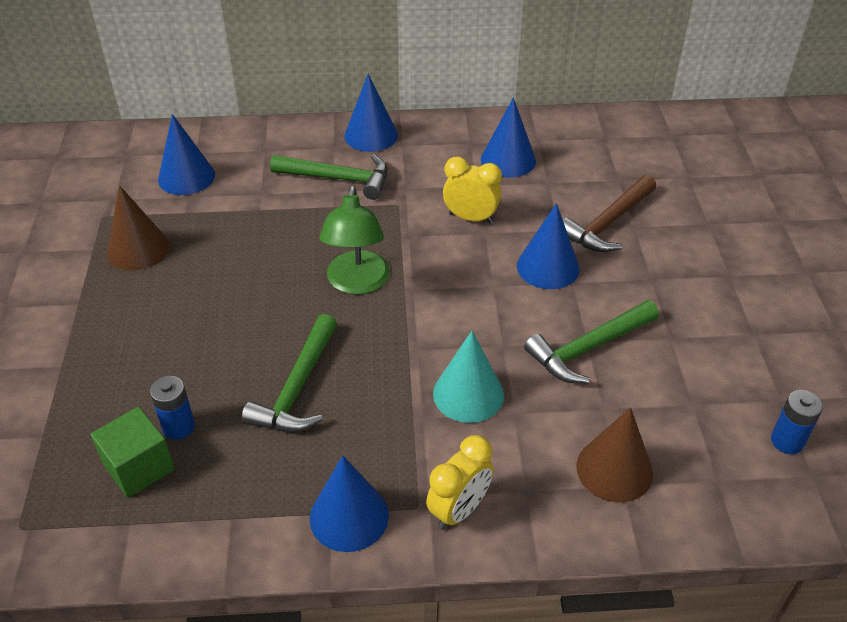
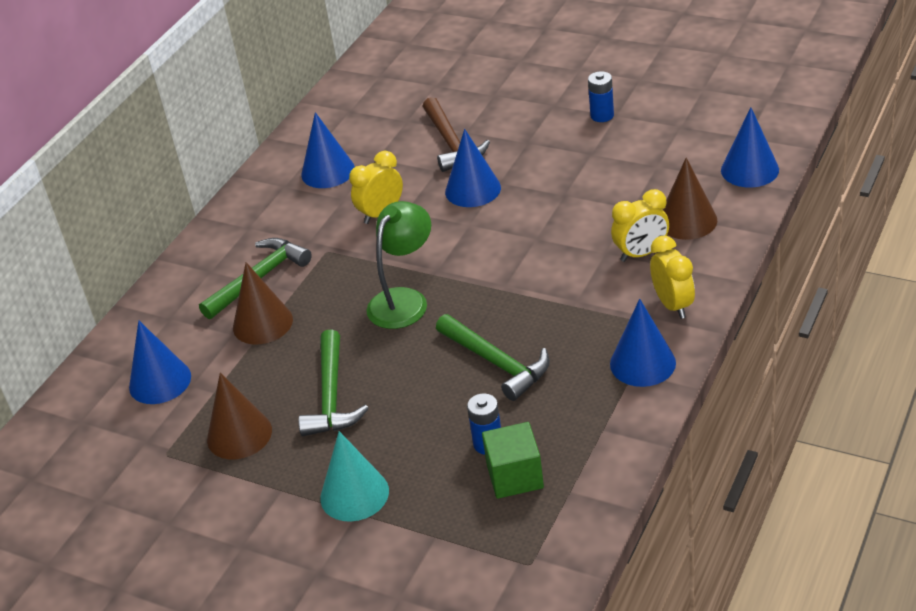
camera: 55 degrees left, 5 degrees down
green lamp [320,185,390,295] -> green lamp turned 90 degrees counterclockwise [366,201,431,329]
blue cone [344,74,398,152] -> blue cone moved to [721,107,779,188]
turquoise cone [433,331,504,423] -> turquoise cone moved to [320,431,389,522]
green hammer [524,300,659,383] -> green hammer moved to [298,329,369,436]
blue battery [771,390,823,454] -> blue battery moved to [588,71,614,122]
none -> brown cone [233,262,293,344]
none -> yellow clock [611,189,669,262]

